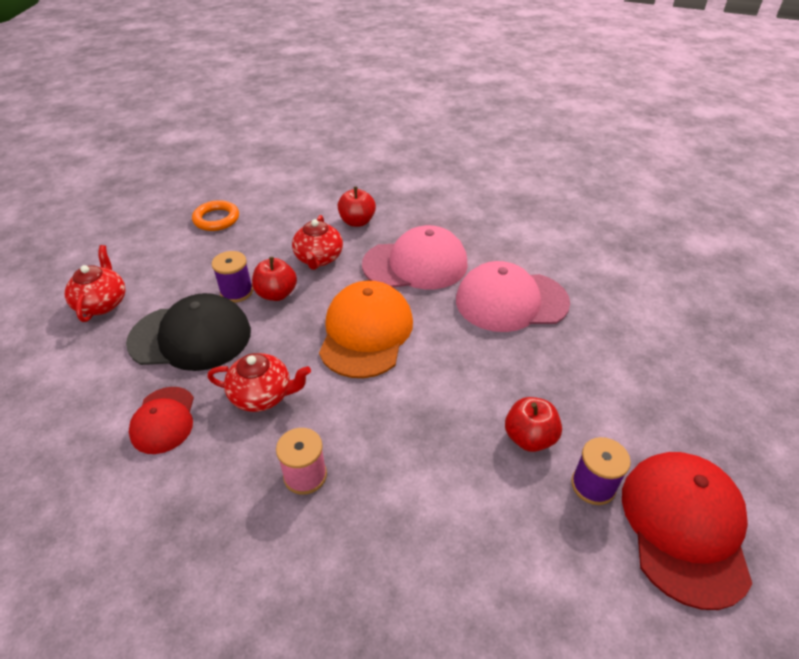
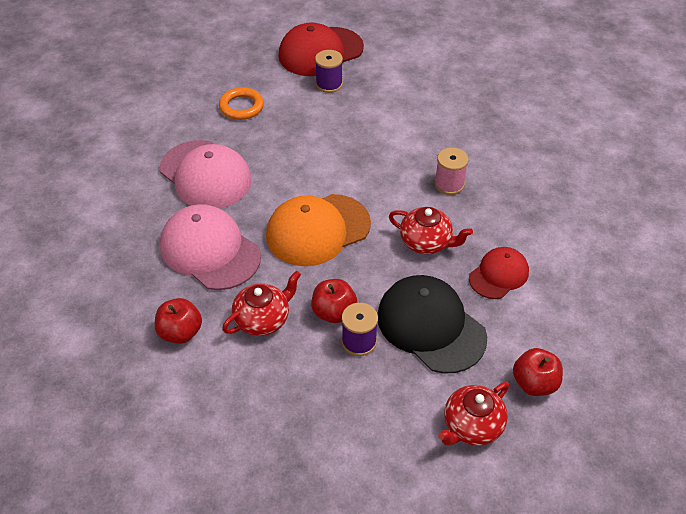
camera: 130 degrees left, 5 degrees up
orange ring [192,200,239,231] -> orange ring moved to [219,87,264,120]
red teapot [208,353,311,412] -> red teapot turned 150 degrees clockwise [389,207,473,254]
red apple [505,397,562,452] -> red apple moved to [513,348,563,396]

